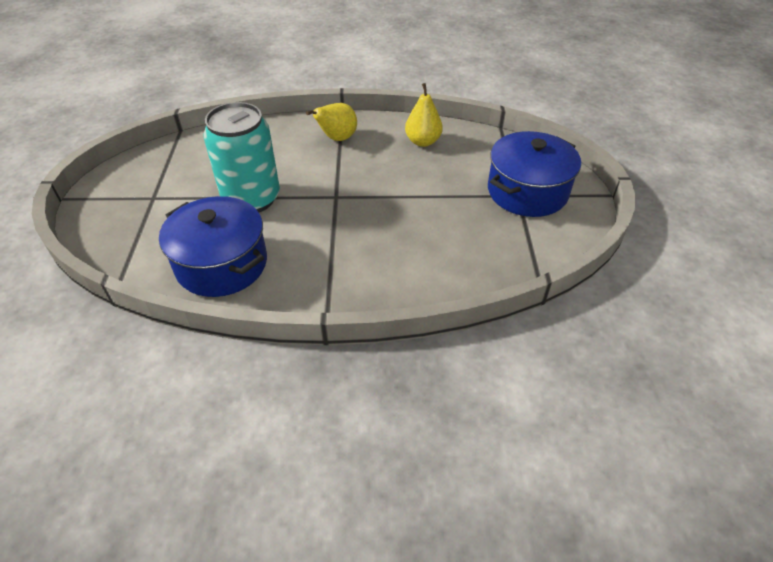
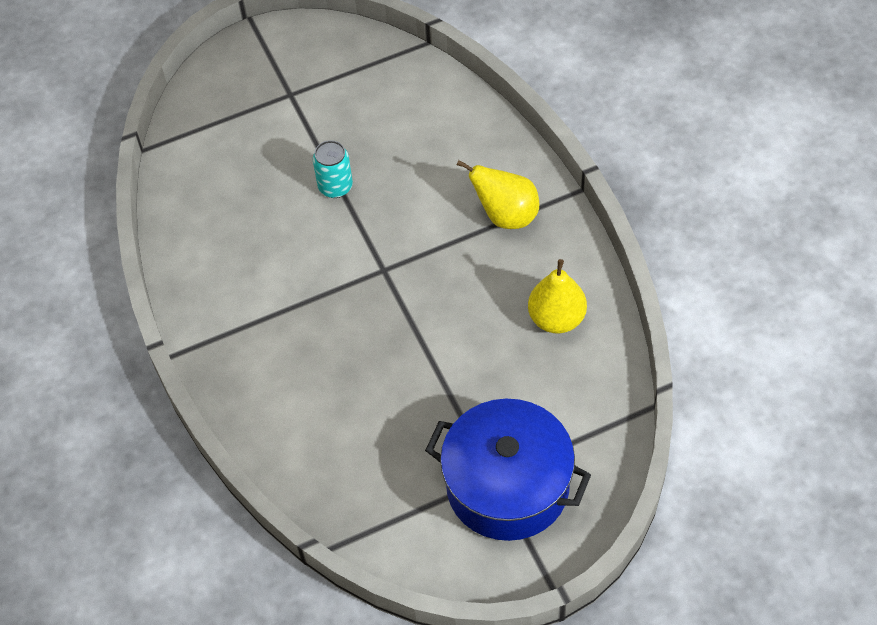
camera: 70 degrees right, 10 degrees up
blue pot [159,196,267,297] -> none
turquoise can [203,102,280,212] -> turquoise can [313,140,353,198], size x0.45

